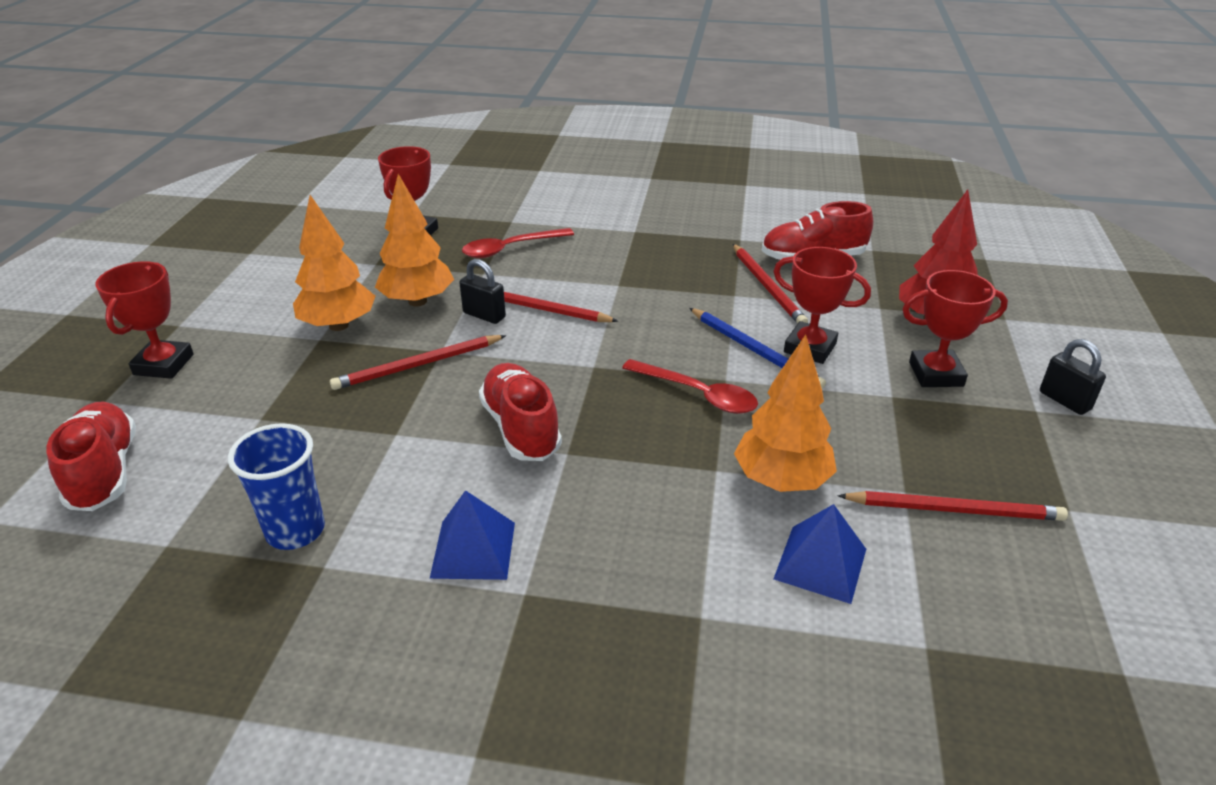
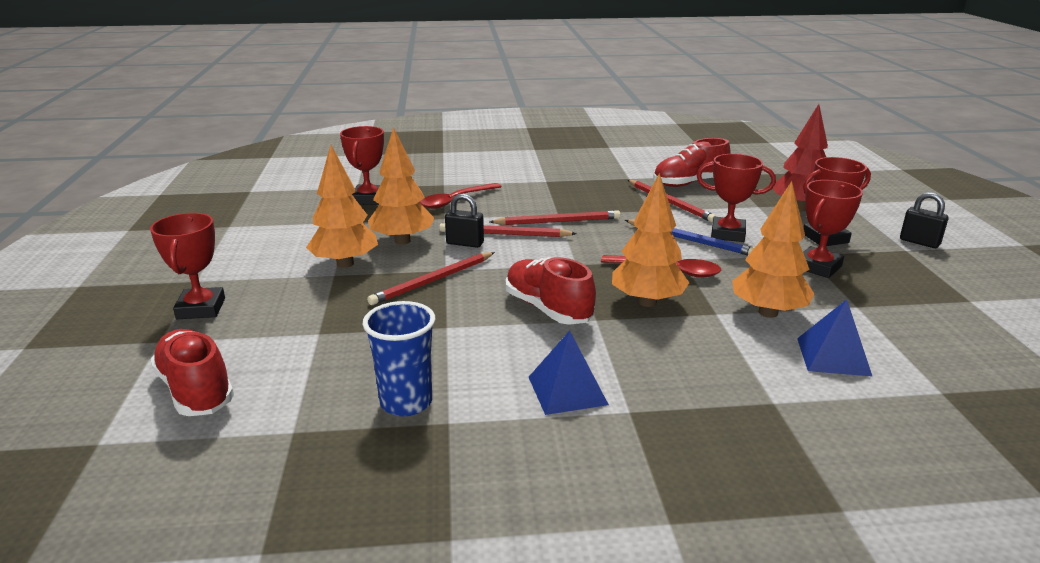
camera: 15 degrees left, 10 degrees down
red pencil [837,491,1068,521] -> red pencil moved to [490,210,620,225]
none -> orange tree [612,173,689,307]
none -> red trophy [803,180,863,278]

